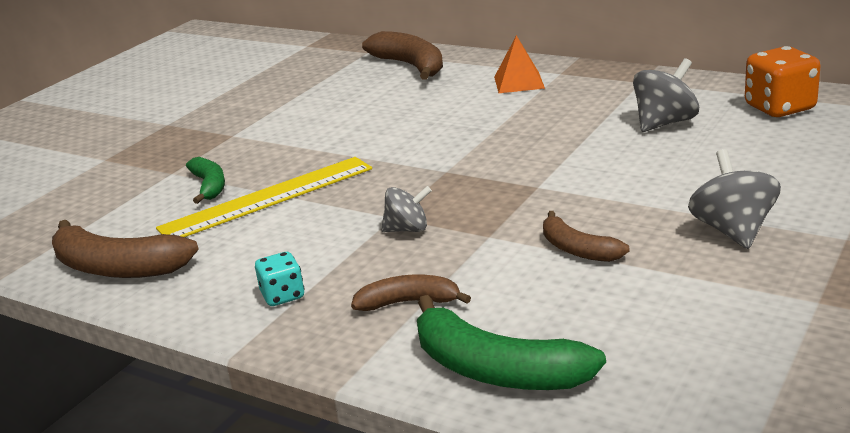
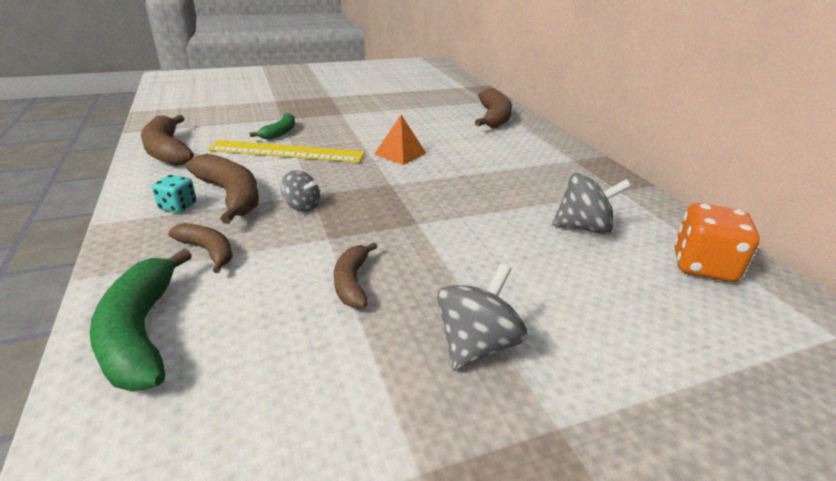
camera: 35 degrees right, 5 degrees up
orange pyramid [494,35,545,93] -> orange pyramid moved to [374,115,426,165]
none -> brown banana [186,154,259,224]

